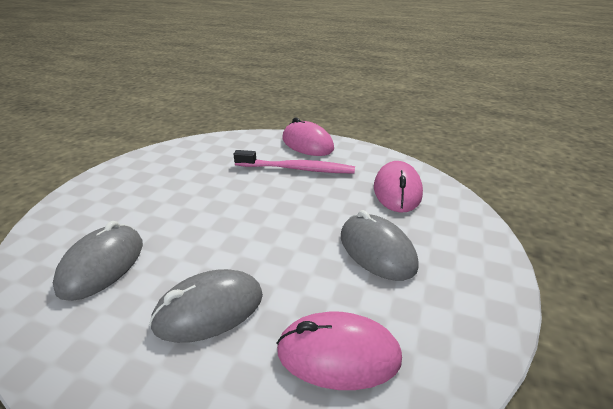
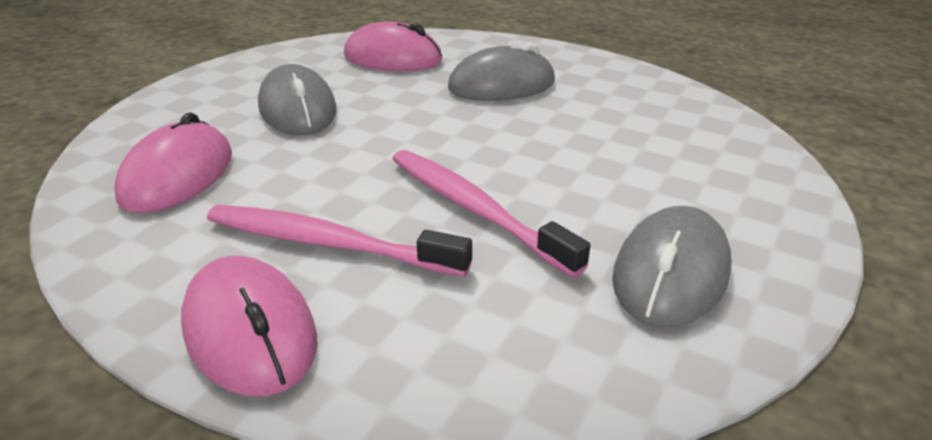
camera: 170 degrees left, 0 degrees up
grey mouse [53,221,143,301] -> grey mouse moved to [612,206,732,328]
none -> pink toothbrush [392,150,590,277]

